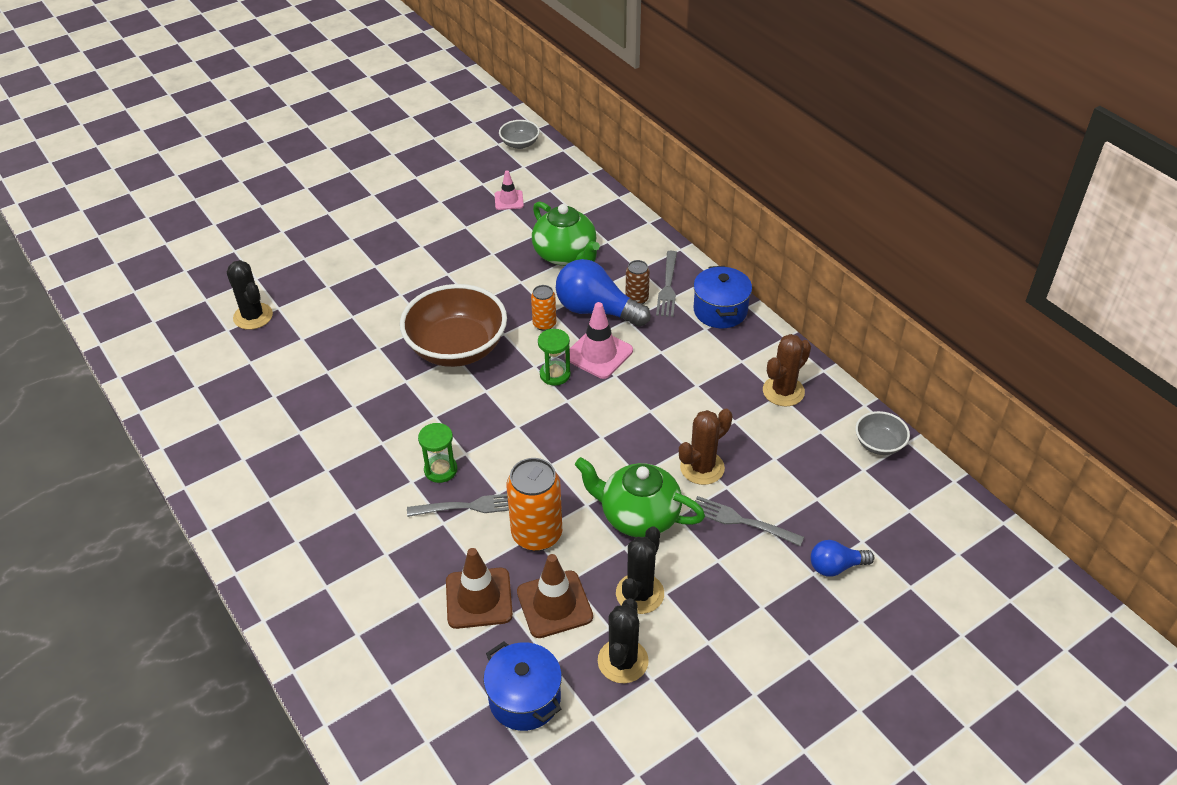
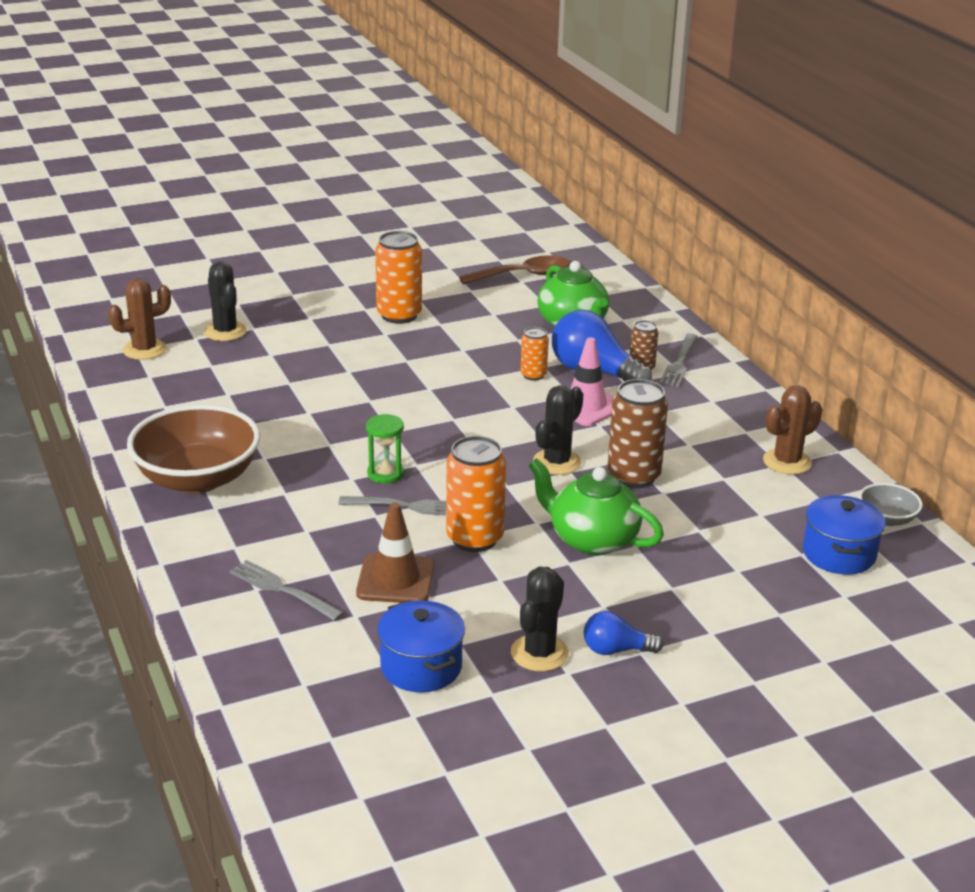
camera: 10 degrees right, 15 degrees down
brown bowl [400,284,507,367] -> brown bowl moved to [127,404,260,494]
pink traffic cone [495,170,524,210] -> brown spoon [459,255,570,285]
grey bowl [499,120,540,149] -> none
brown traffic cone [517,554,593,638] -> none
green hourglass [538,329,571,386] -> none
black cactus [616,526,664,614] -> black cactus moved to [533,385,583,475]
brown cactus [679,409,733,485] -> brown cactus moved to [108,278,171,360]
grey fork [690,496,804,546] -> grey fork moved to [230,560,344,621]
blue pot [693,266,752,328] -> blue pot moved to [803,495,885,575]
blue light bulb [811,540,874,577] -> blue light bulb moved to [584,611,664,655]
none -> orange can [375,231,422,324]
none -> brown can [607,379,668,488]

